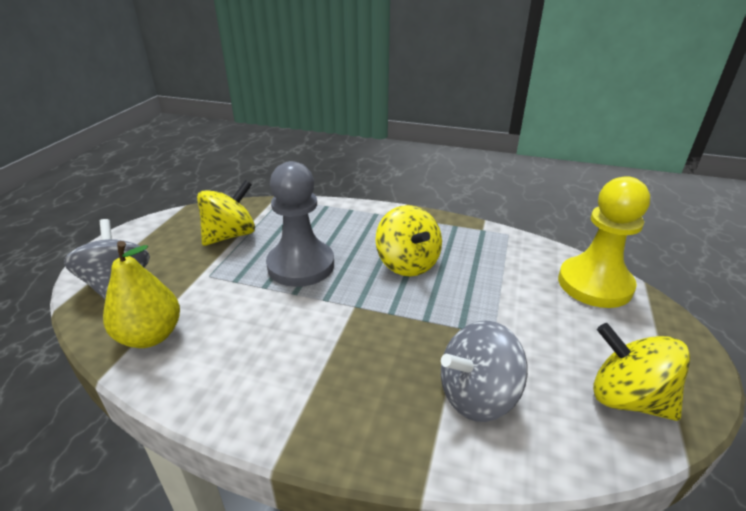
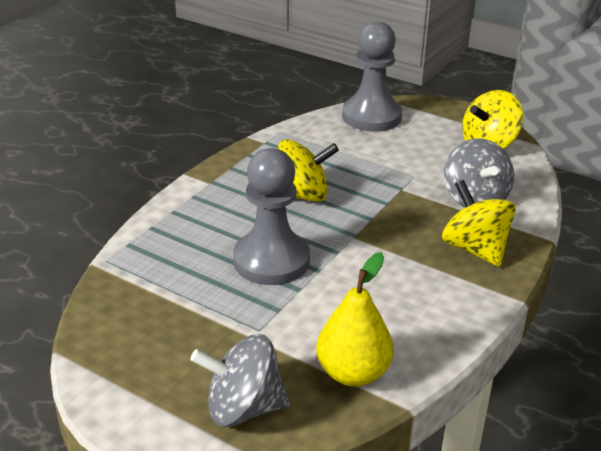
camera: 75 degrees left, 0 degrees up
yellow spinning top [197,180,255,246] -> yellow spinning top moved to [442,180,516,267]
yellow pawn [558,176,650,308] -> grey pawn [342,21,402,132]

